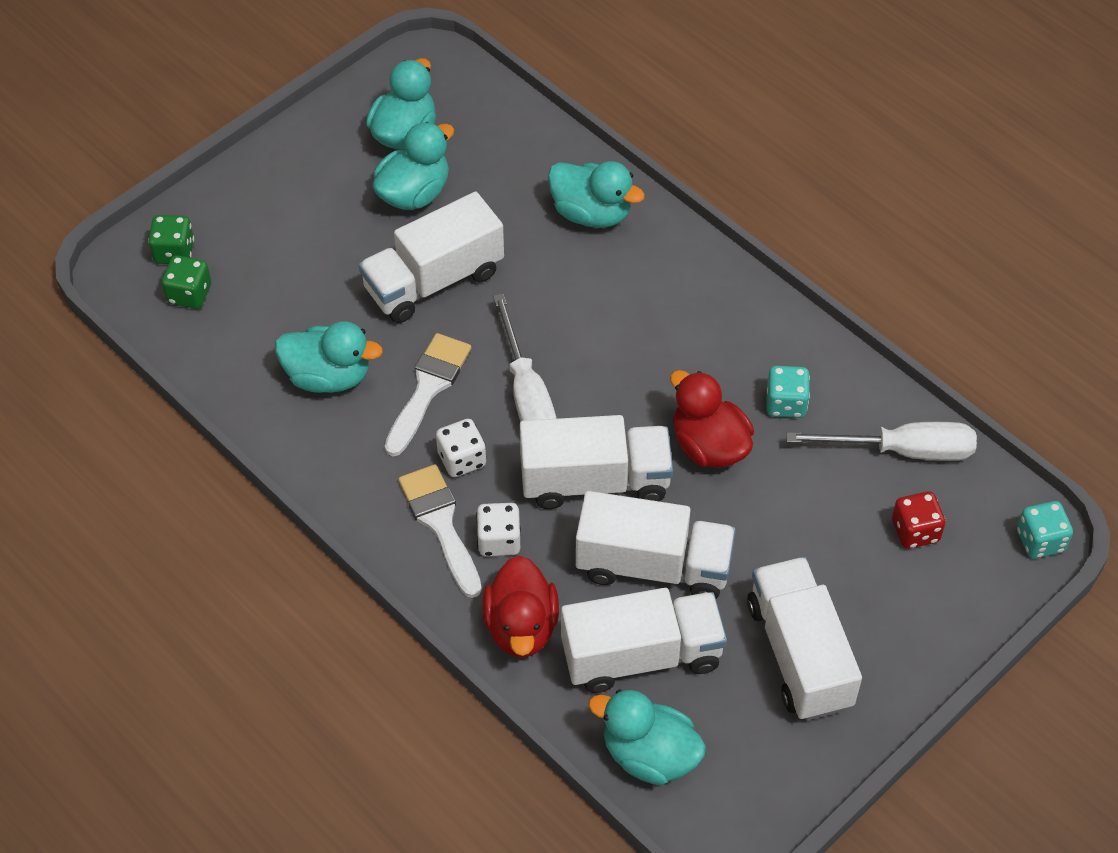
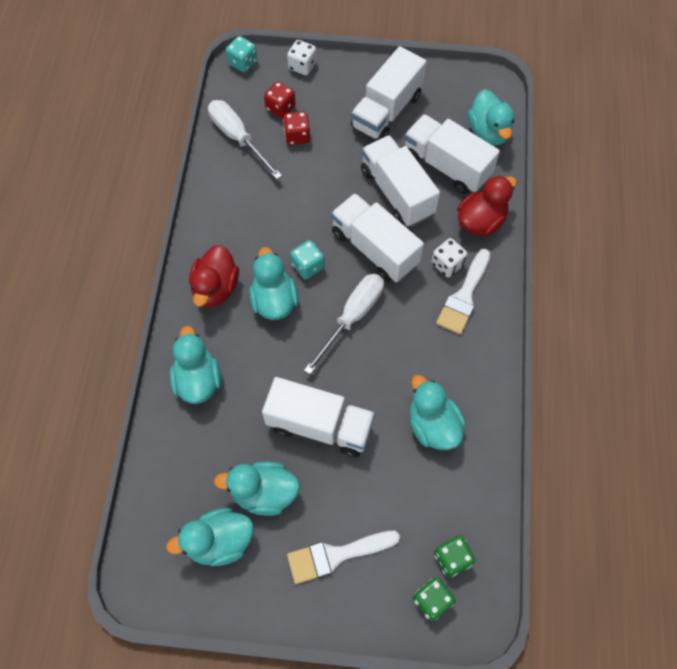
camera: 130 degrees left, 10 degrees up
white brush [385,333,471,456] -> white brush moved to [287,531,400,584]
white dice [436,419,486,477] -> white dice moved to [287,40,317,75]
red duck [670,370,754,468] -> red duck moved to [189,245,239,307]
turquoise dice [766,366,810,418] -> turquoise dice moved to [290,240,324,279]
none -> turquoise duck [249,247,299,320]
none -> red dice [283,111,310,145]

